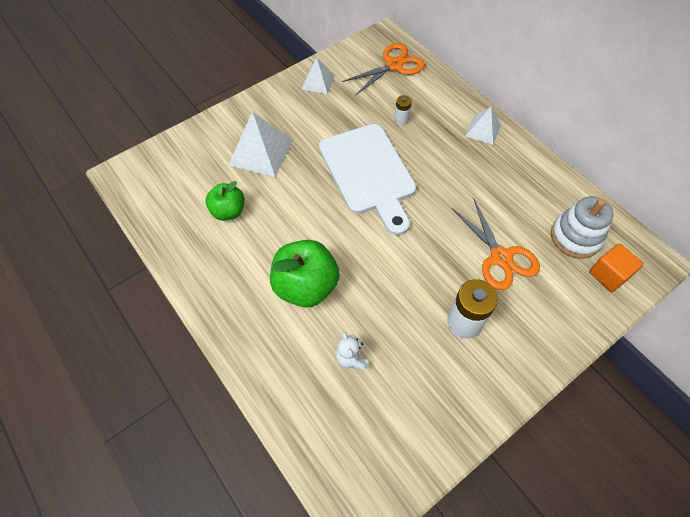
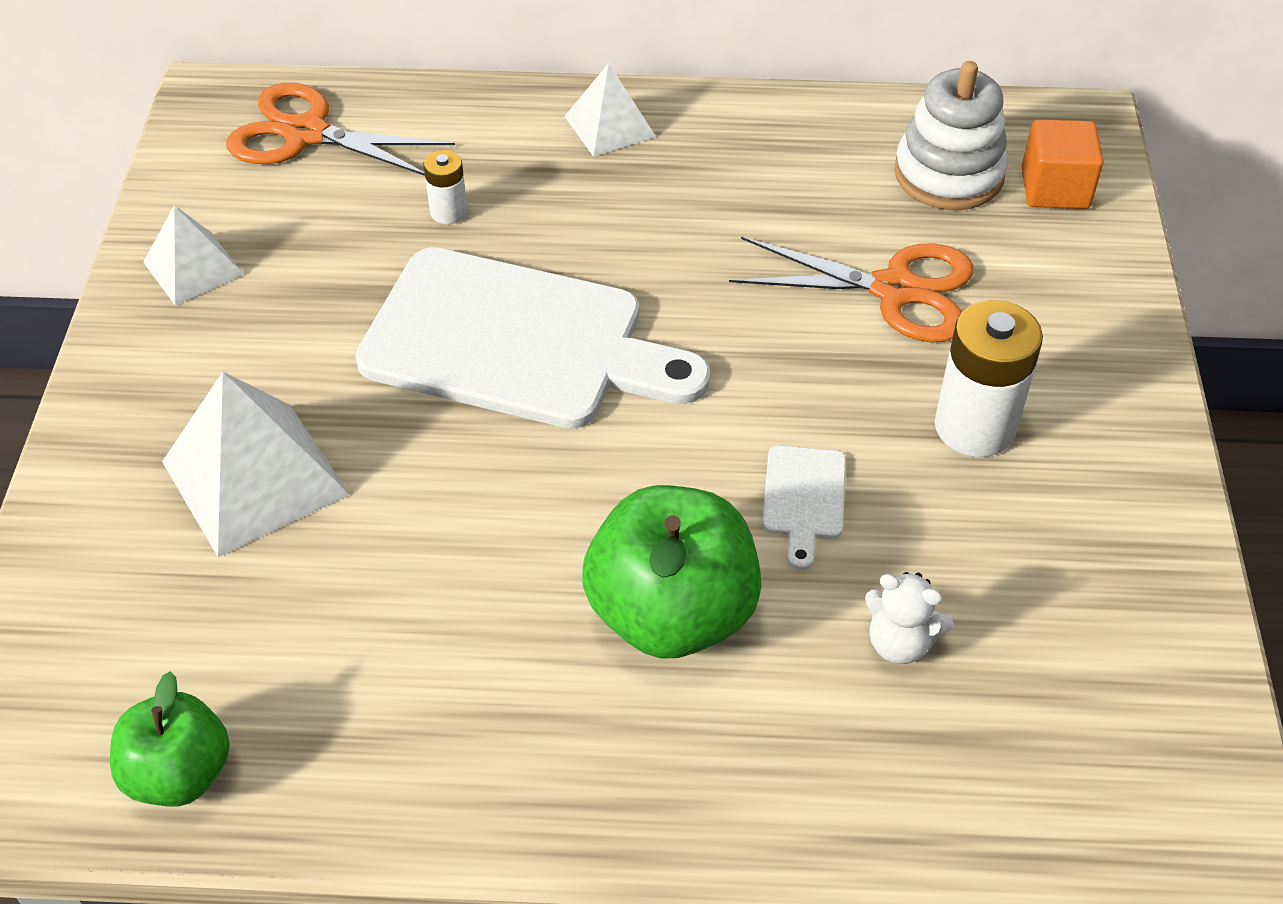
camera: 50 degrees left, 10 degrees down
green apple [205,181,244,221] -> green apple moved to [110,671,230,806]
orange scissors [342,43,425,96] -> orange scissors turned 75 degrees counterclockwise [226,83,455,176]
none -> white cutting board [762,445,846,570]

